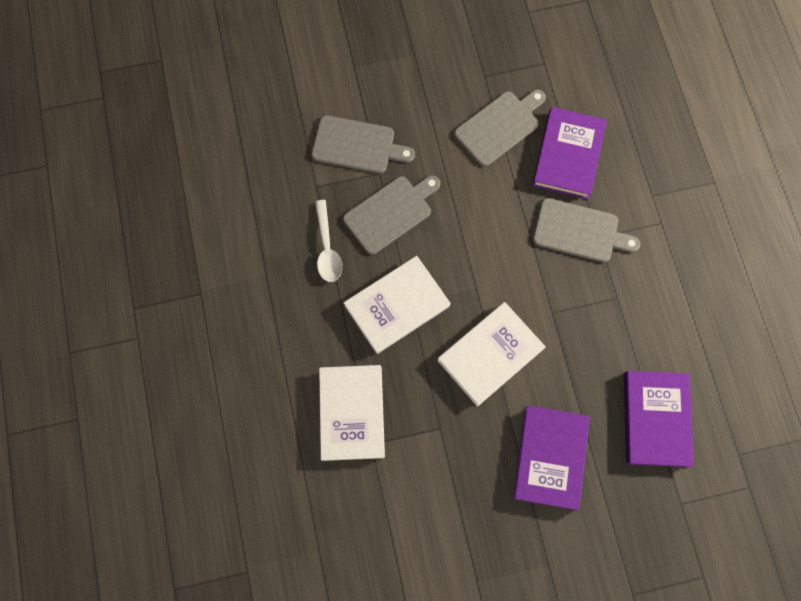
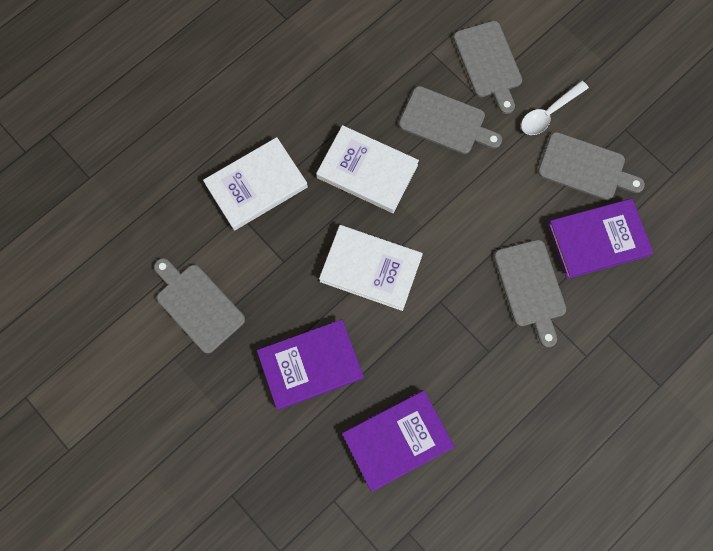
camera: 60 degrees right, 0 degrees up
white spoon [315,200,342,282] -> white spoon moved to [521,81,589,135]
none -> grey cutting board [154,258,245,353]

